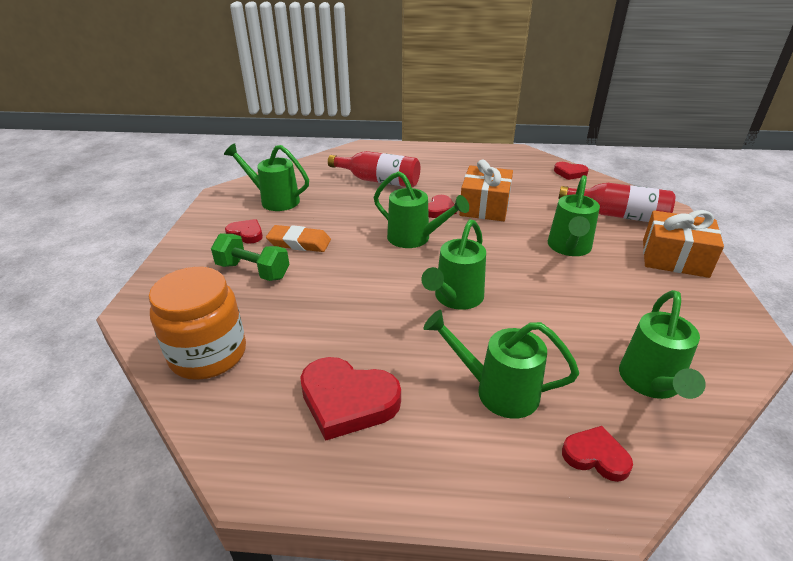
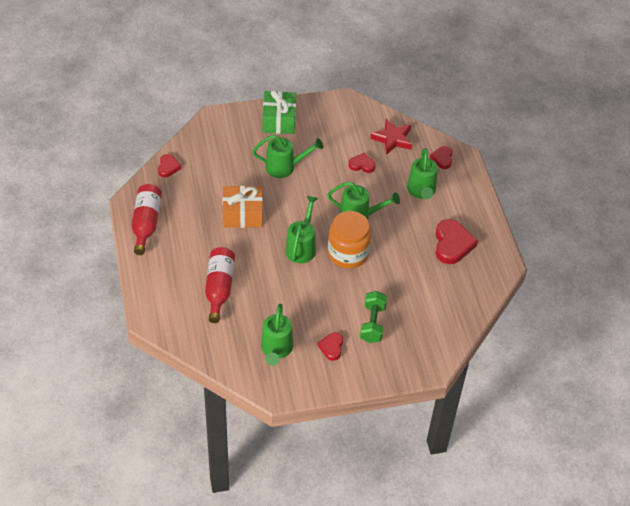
camera: 110 degrees left, 15 degrees up
orange jar [149,267,246,380] -> orange jar moved to [328,211,371,269]
orange eraser [266,225,331,252] -> none
red heart [428,195,457,218] -> red heart moved to [348,152,376,173]
red bottle [559,183,675,222] -> red bottle moved to [132,184,162,255]
green watering can [619,290,706,399] -> red star [370,119,412,155]
orange gift [643,210,724,278] -> green gift [262,90,296,134]

